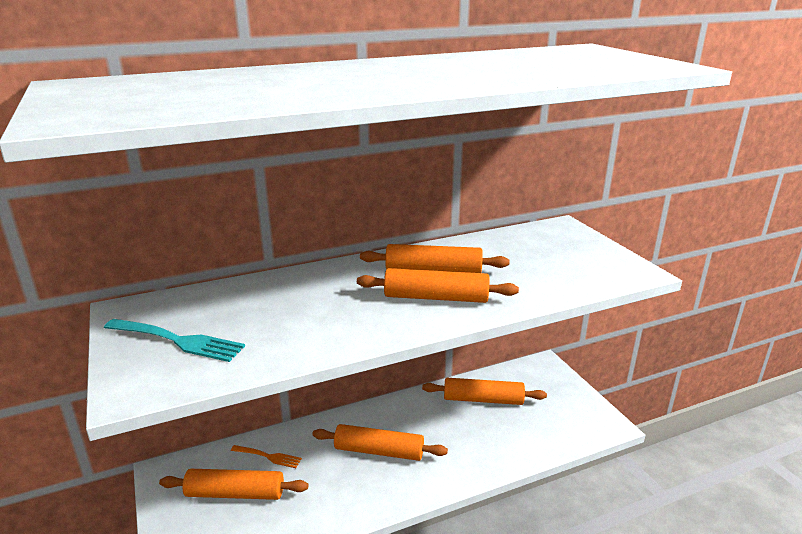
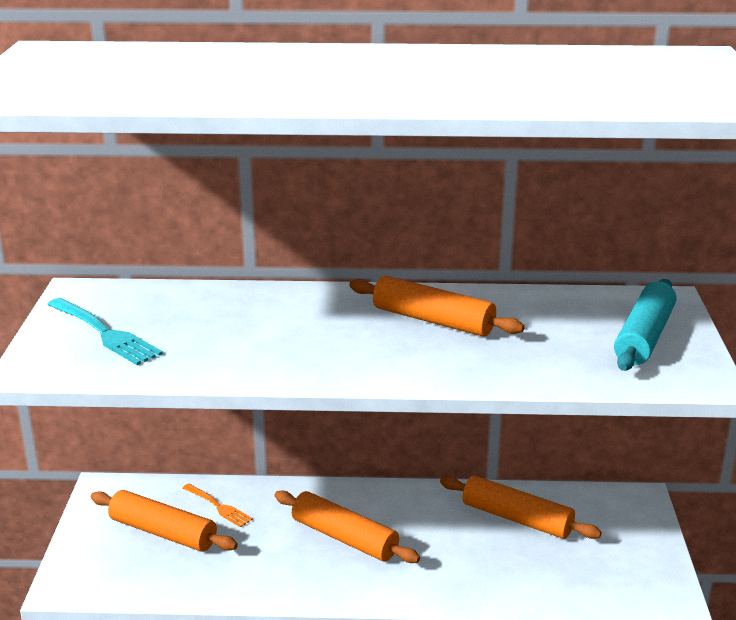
camera: 25 degrees right, 0 degrees up
orange rolling pin [357,268,519,303] -> none
none -> turquoise rolling pin [614,279,676,371]

